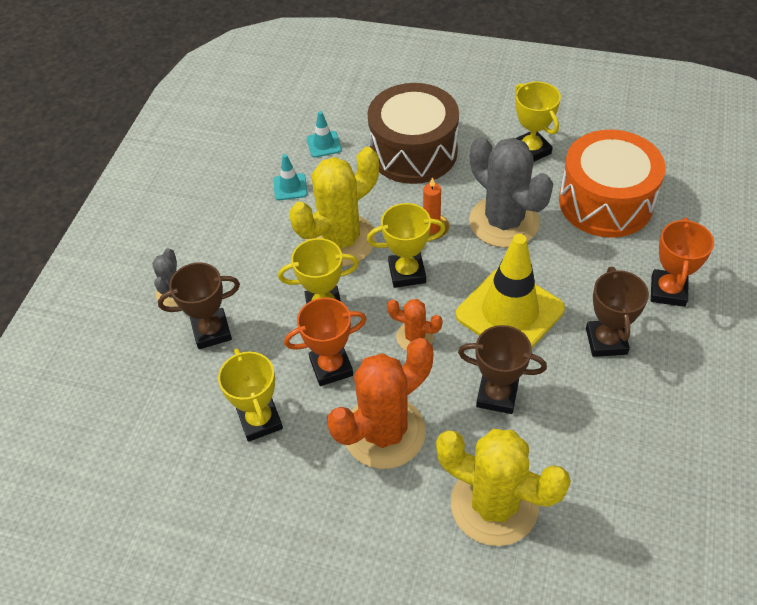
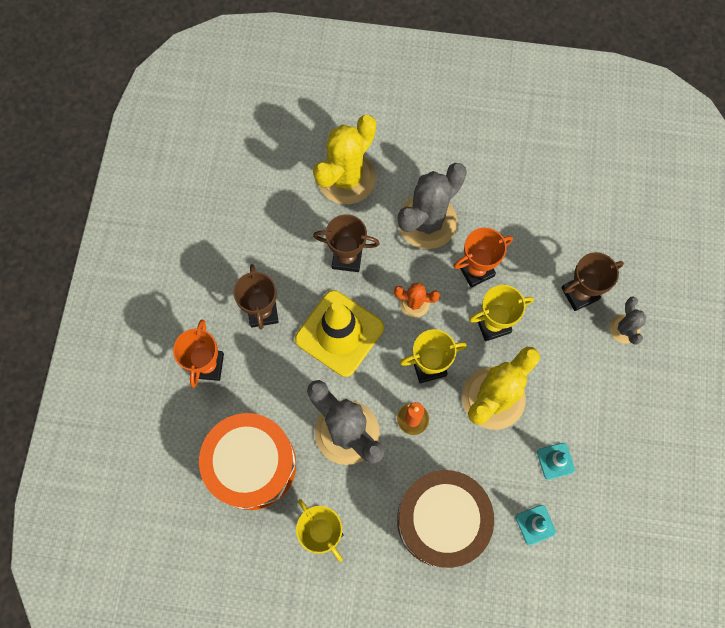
camera: 170 degrees right, 20 degrees up
yellow trophy [218,349,283,442] -> none
orange cactus [327,338,433,469] -> grey cactus [398,163,467,249]
yellow cactus [436,429,571,546] -> yellow cactus turned 75 degrees counterclockwise [313,115,376,204]

